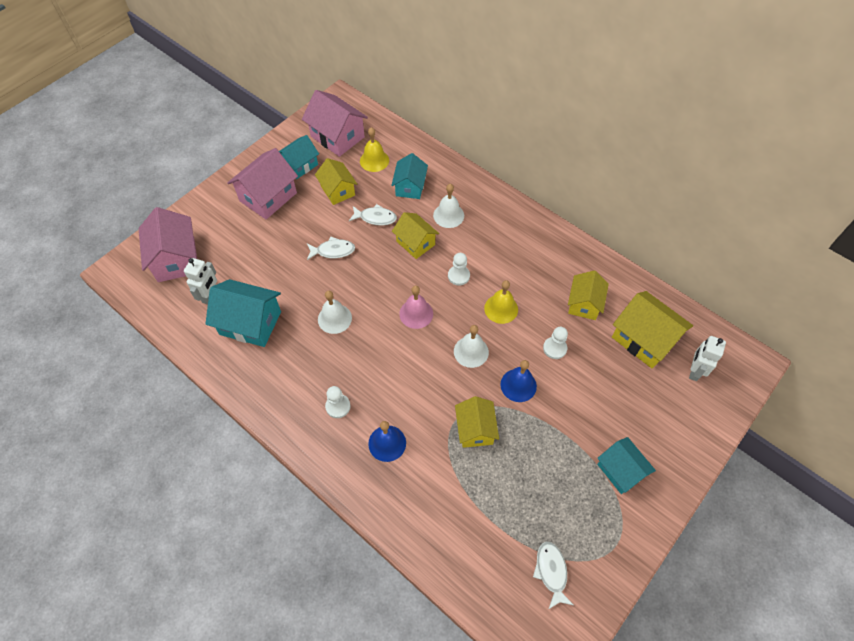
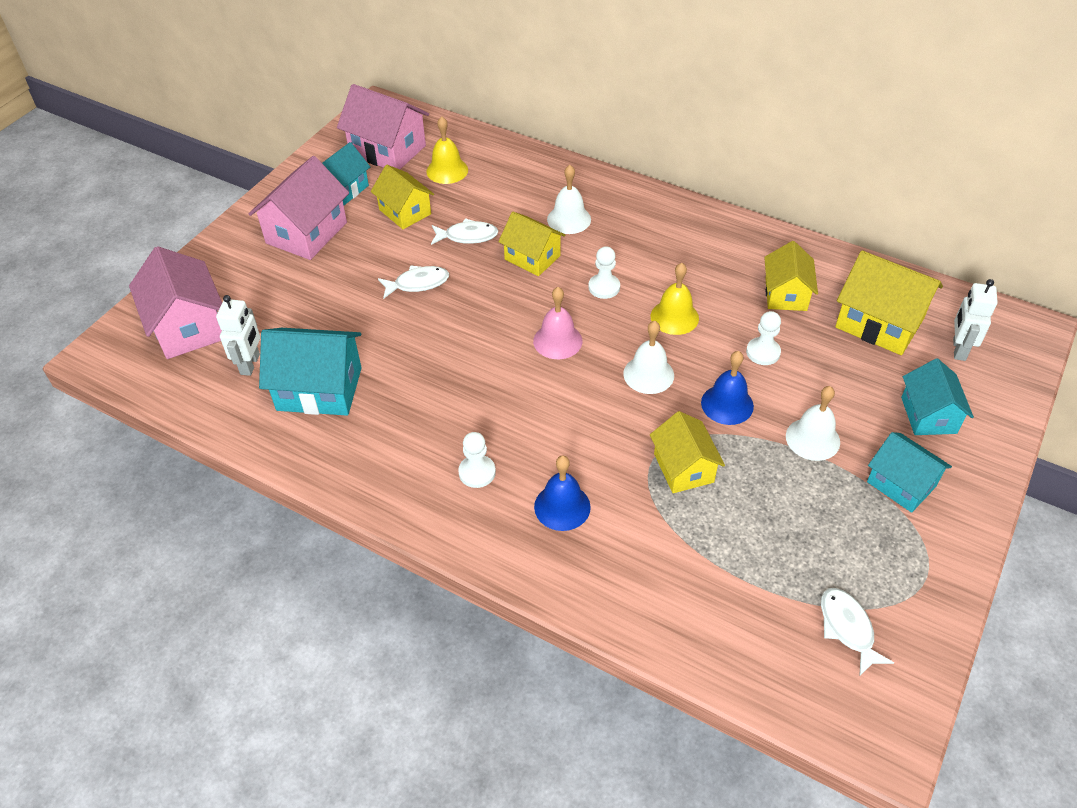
camera: 10 degrees left, 10 degrees down
white bell [318,291,352,334] -> white bell moved to [786,386,840,461]
turquoise house [391,153,428,199] -> turquoise house moved to [901,358,974,435]

